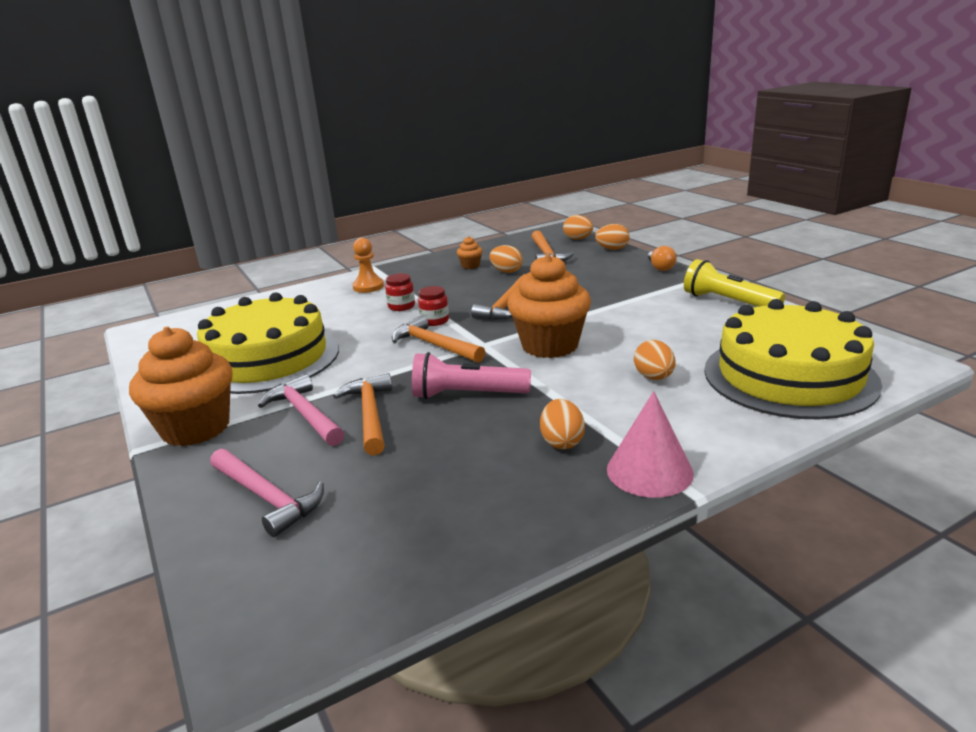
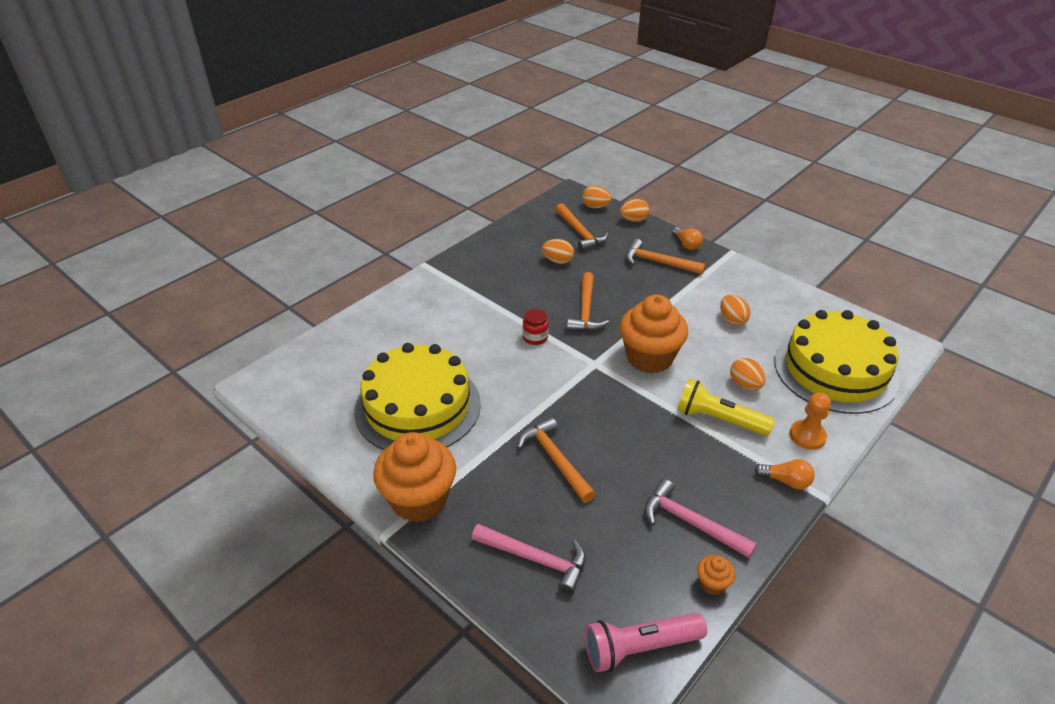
camera: 20 degrees left, 15 degrees up
pink hammer [258,374,344,446] -> pink hammer moved to [645,479,757,558]
orange pawn [352,238,384,293] -> orange pawn moved to [790,392,831,450]
red jar [385,273,415,311] -> none
orange hammer [392,316,485,363] -> orange hammer moved to [626,239,706,275]
pink flashlight [412,352,531,399] -> pink flashlight moved to [585,613,707,672]
orange cupcake [457,236,483,269] -> orange cupcake moved to [697,555,735,595]
orange egg [540,399,585,449] -> orange egg moved to [720,295,751,326]
pink cone [607,391,694,498] -> orange light bulb [754,459,815,489]
yellow flashlight [684,259,785,307] -> yellow flashlight moved to [677,379,775,436]

